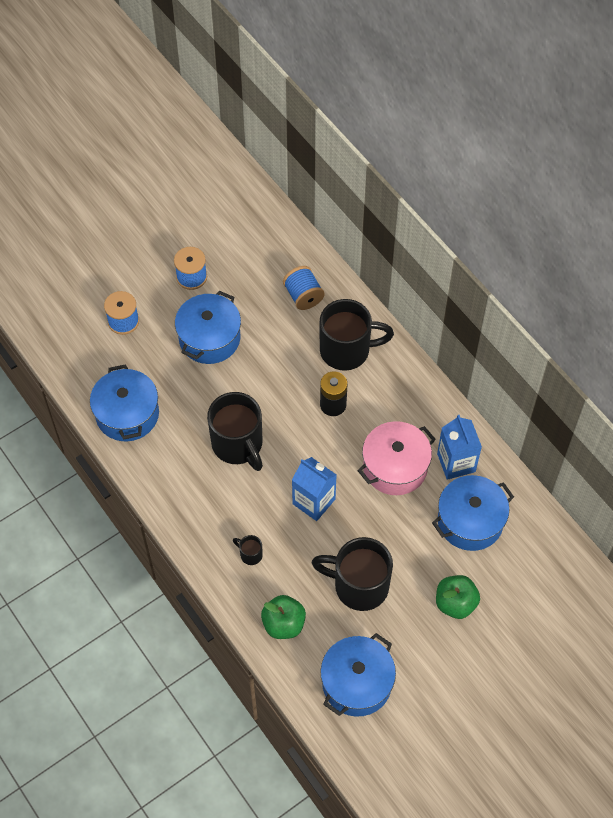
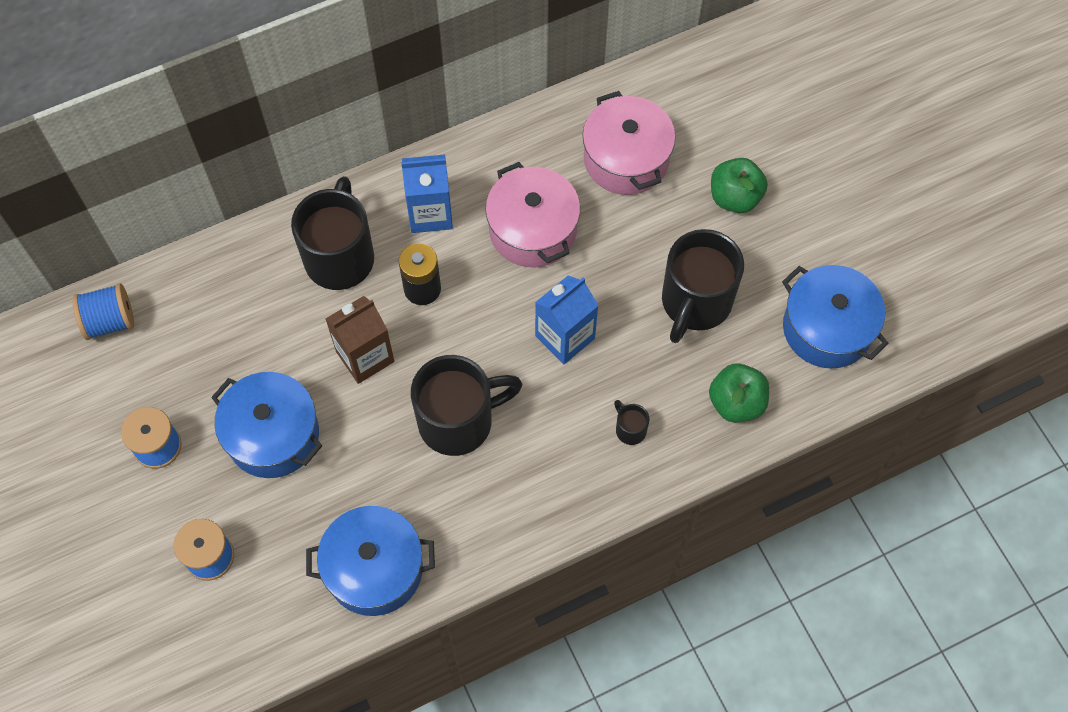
camera: 80 degrees left, 5 degrees up
black mug [233,535,263,565] -> black mug turned 105 degrees clockwise [614,400,649,445]
blue spool [283,266,324,310] -> blue spool moved to [72,283,134,340]
blue pot [432,475,514,551] -> pink pot [583,91,676,195]
blue carton [437,415,482,480] -> blue carton moved to [401,154,453,233]
none -> brown carton [326,296,394,384]

